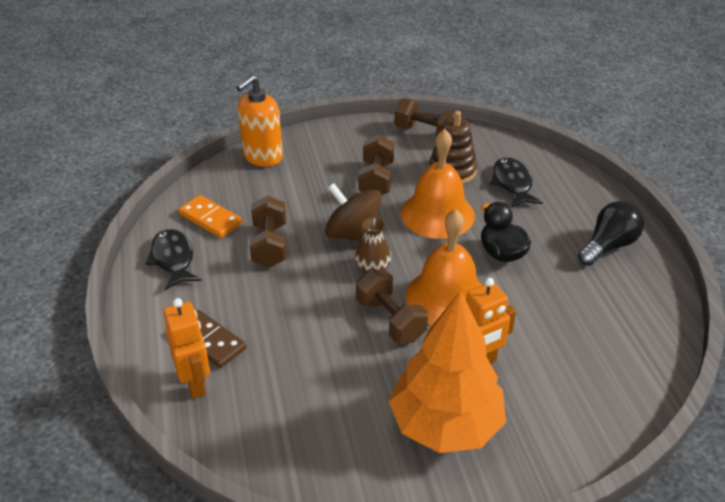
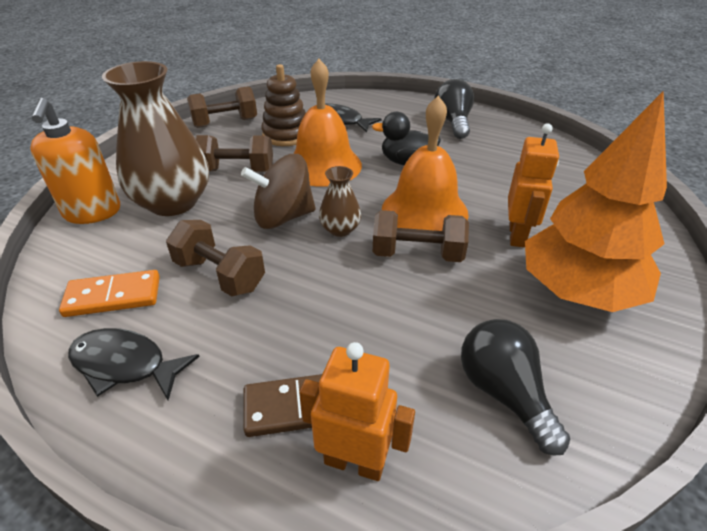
camera: 50 degrees left, 0 degrees up
brown dumbbell [358,134,394,195] -> brown dumbbell turned 45 degrees counterclockwise [195,135,273,172]
none -> brown vase [102,61,209,216]
none -> black light bulb [461,319,570,455]

